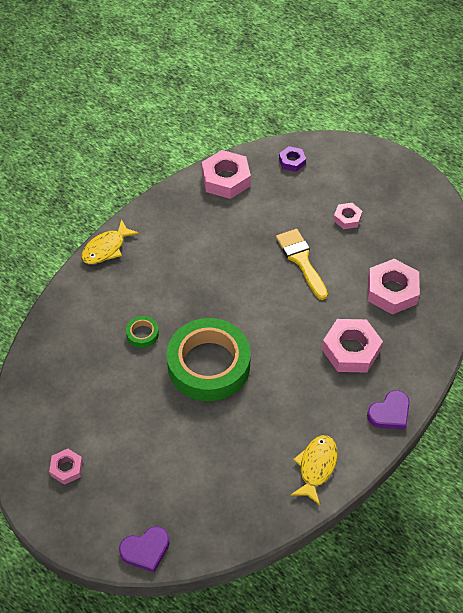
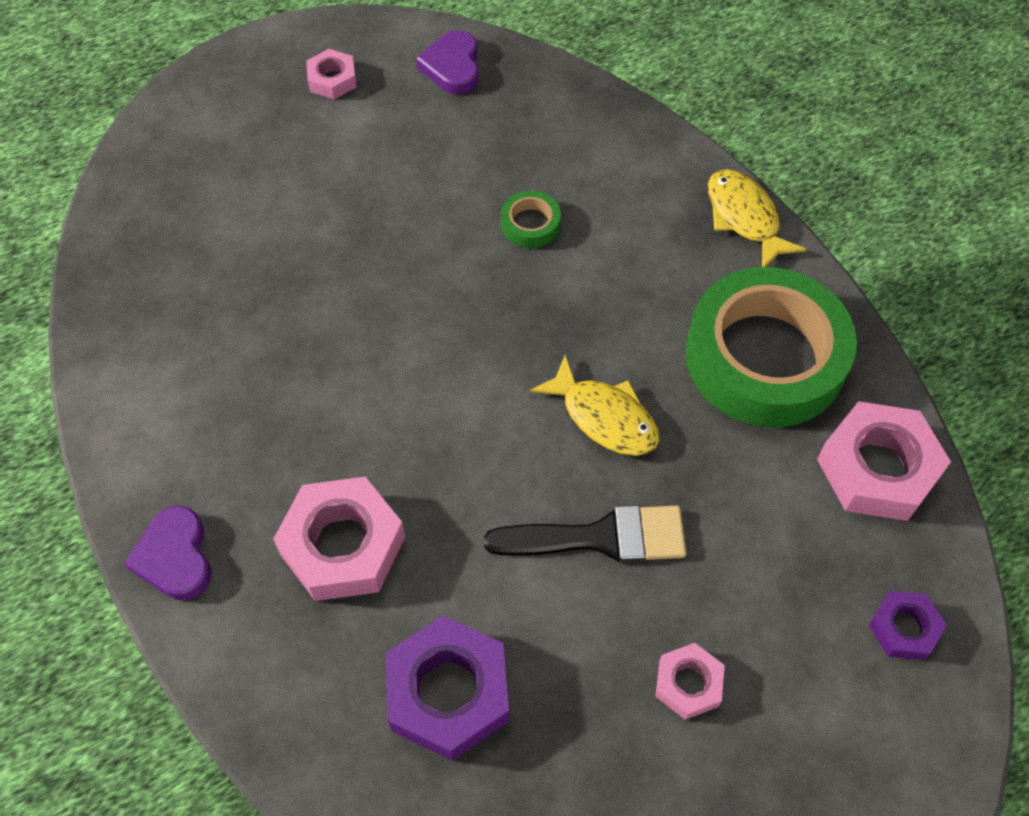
camera: 110 degrees right, 5 degrees up
purple heart [119,526,170,573] -> purple heart moved to [416,30,479,94]
green tape [167,318,251,401] -> green tape moved to [686,267,857,427]
yellow brush [276,229,328,300] -> black brush [484,505,686,563]
yellow fish [291,435,337,505] -> yellow fish moved to [530,355,659,456]
pink nut [368,259,420,314] -> purple nut [386,616,509,761]

